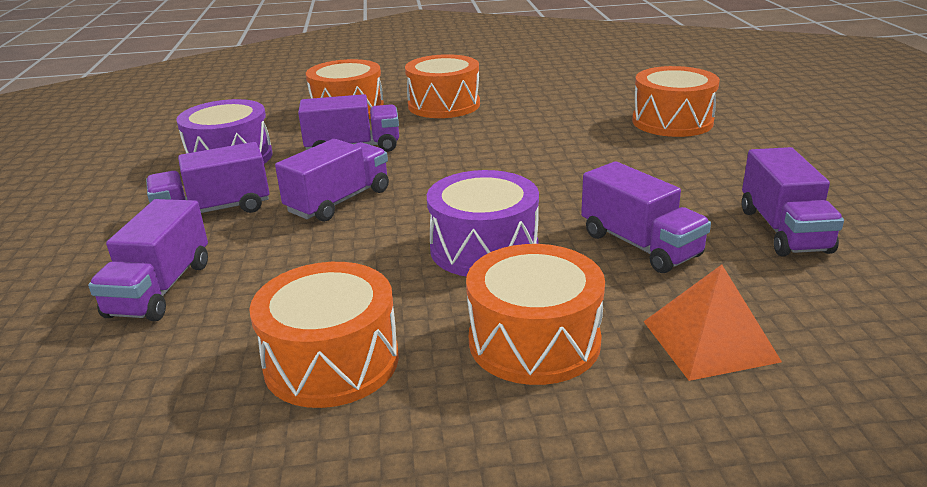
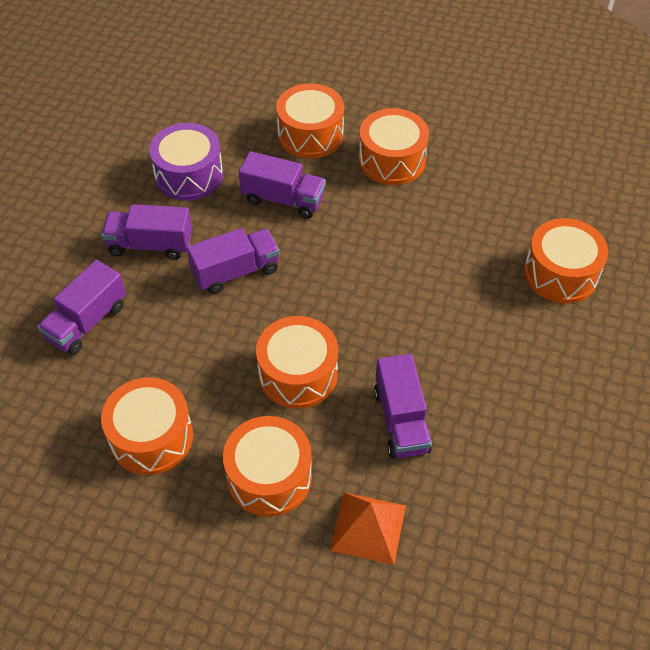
camera: 25 degrees right, 25 degrees up
purple drum [427,170,539,277] -> orange drum [256,316,338,409]
purple truck [742,147,844,256] -> none

